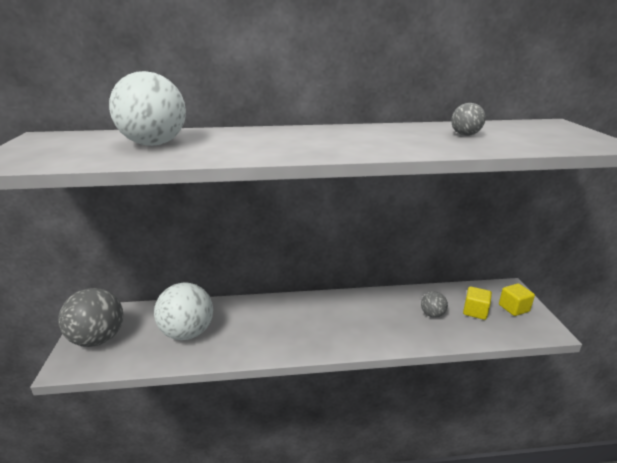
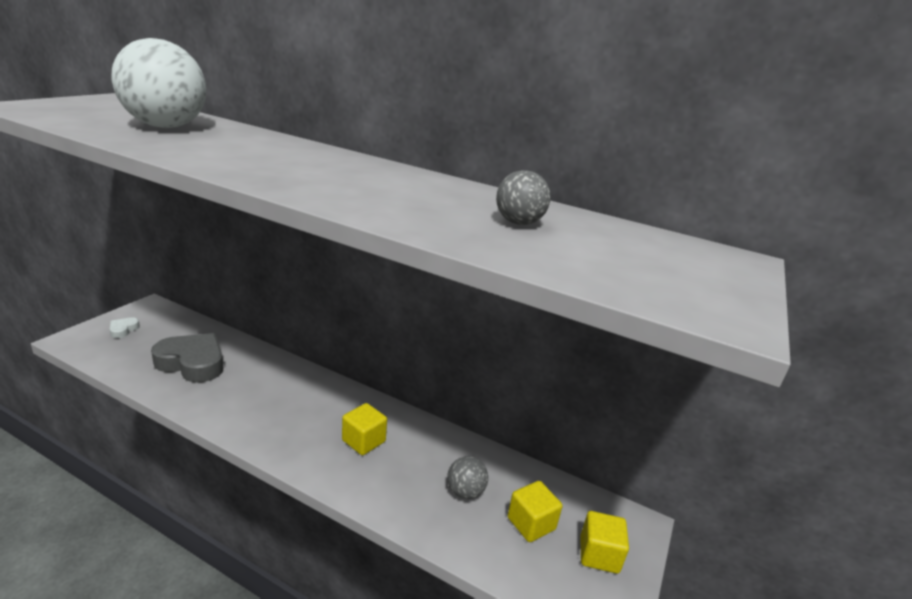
camera: 30 degrees right, 0 degrees up
grey ball [58,288,123,347] -> white heart [110,317,140,338]
white ball [154,283,213,340] -> grey heart [151,333,223,383]
none -> yellow cube [342,403,387,455]

